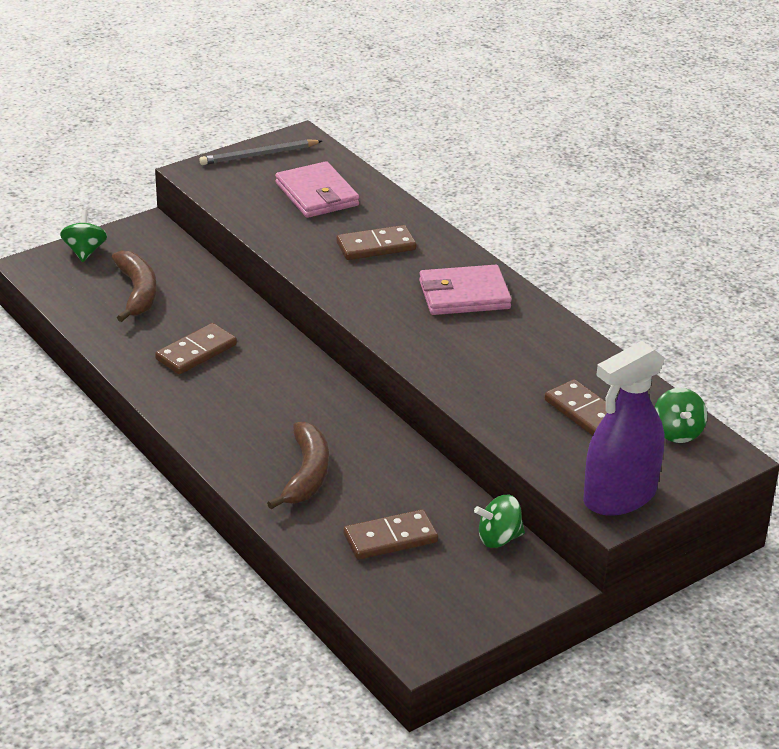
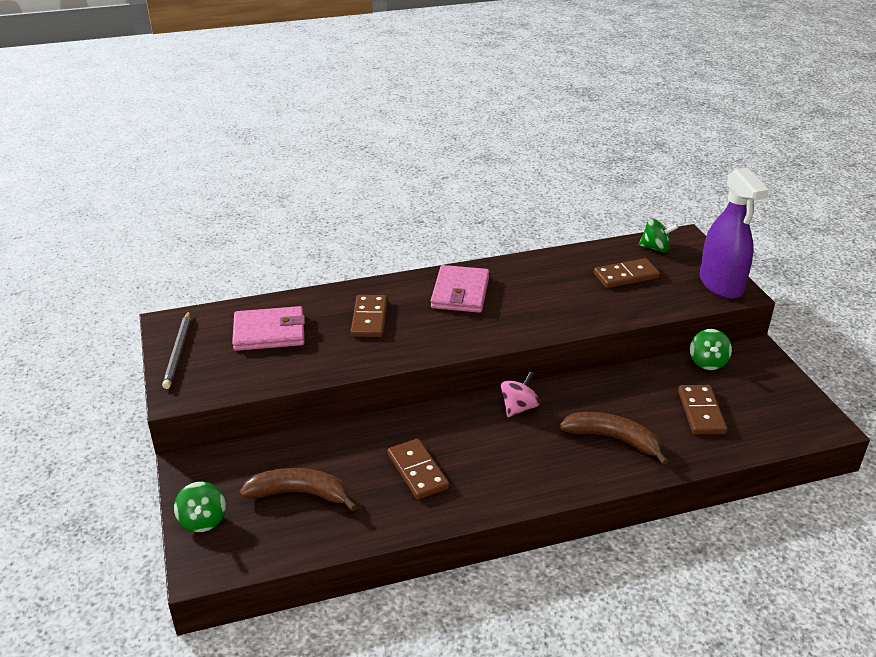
camera: 70 degrees left, 0 degrees up
green spinning top [60,210,107,262] -> green spinning top turned 120 degrees counterclockwise [174,482,226,532]
none -> pink spinning top [501,371,540,417]

